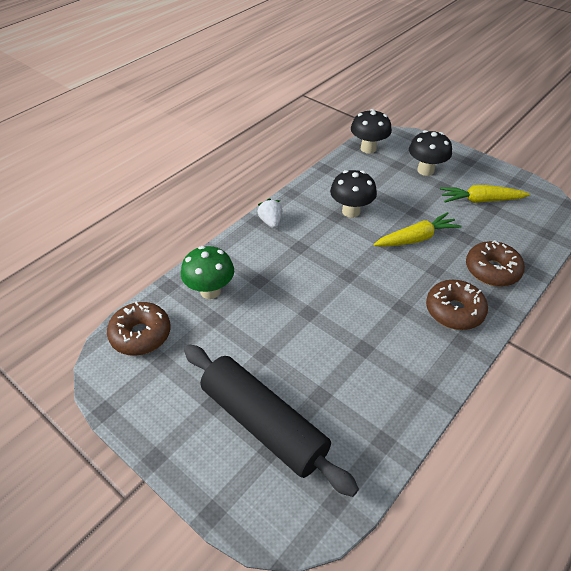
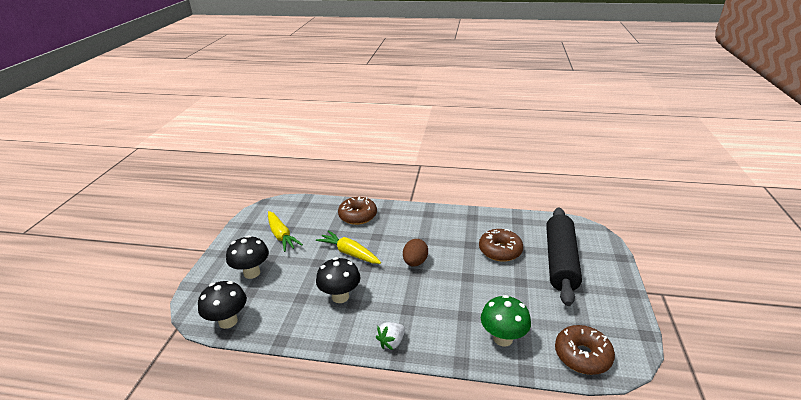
camera: 120 degrees left, 15 degrees down
brown donut [426,280,488,330] -> brown donut moved to [479,229,523,262]
none -> brown egg [403,239,428,267]

